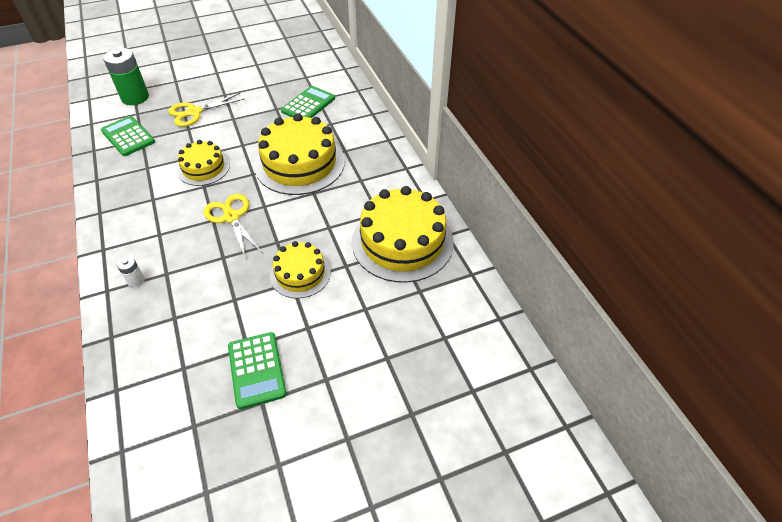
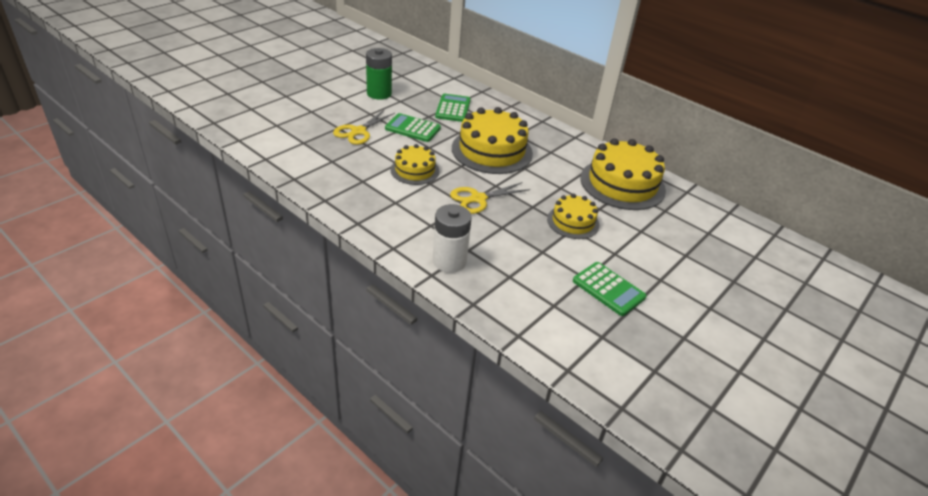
camera: 30 degrees left, 10 degrees down
green calculator [101,116,155,156] -> green calculator moved to [385,113,441,142]
green battery [103,48,149,105] -> green battery moved to [366,48,392,100]
white battery [117,256,145,287] -> white battery [433,204,472,273], size x2.16
yellow scissors [204,194,262,259] -> yellow scissors turned 60 degrees counterclockwise [450,182,531,214]

